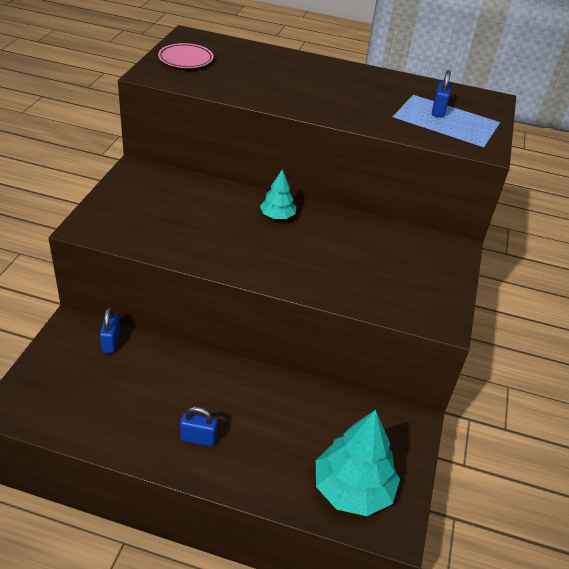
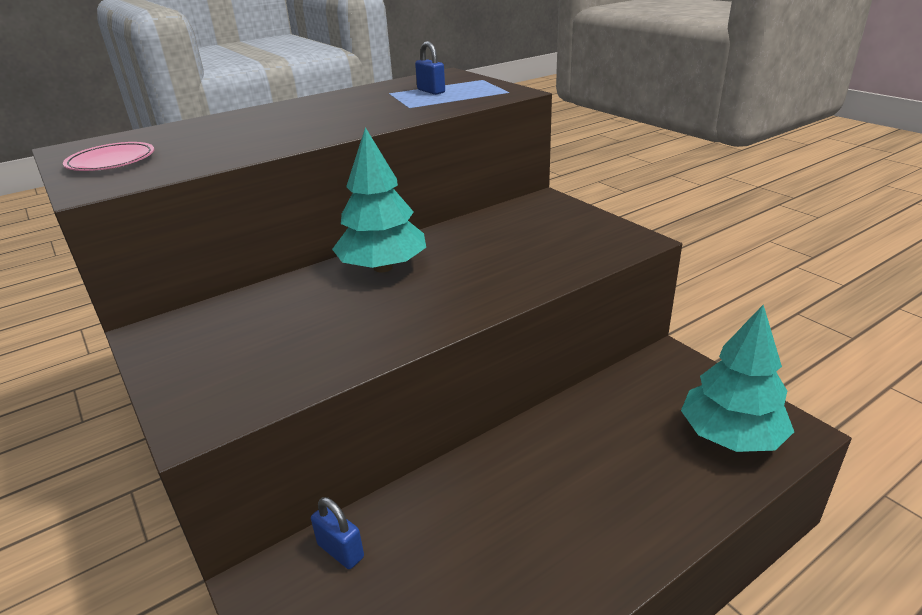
camera: 45 degrees left, 10 degrees down
blue padlock [180,406,217,447] -> none
turquoise tree [260,169,296,219] -> turquoise tree [332,127,426,272], size x1.90

